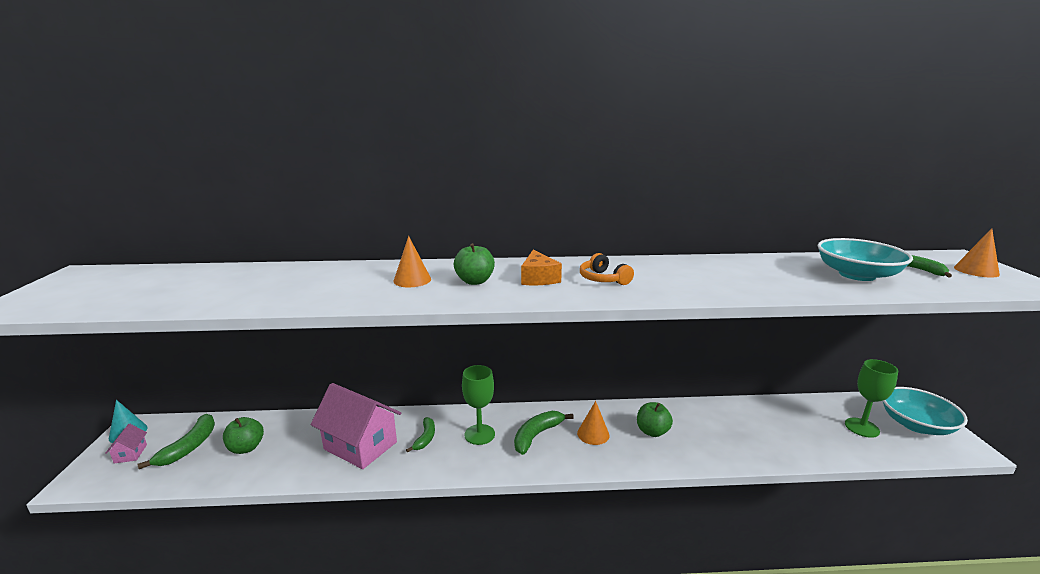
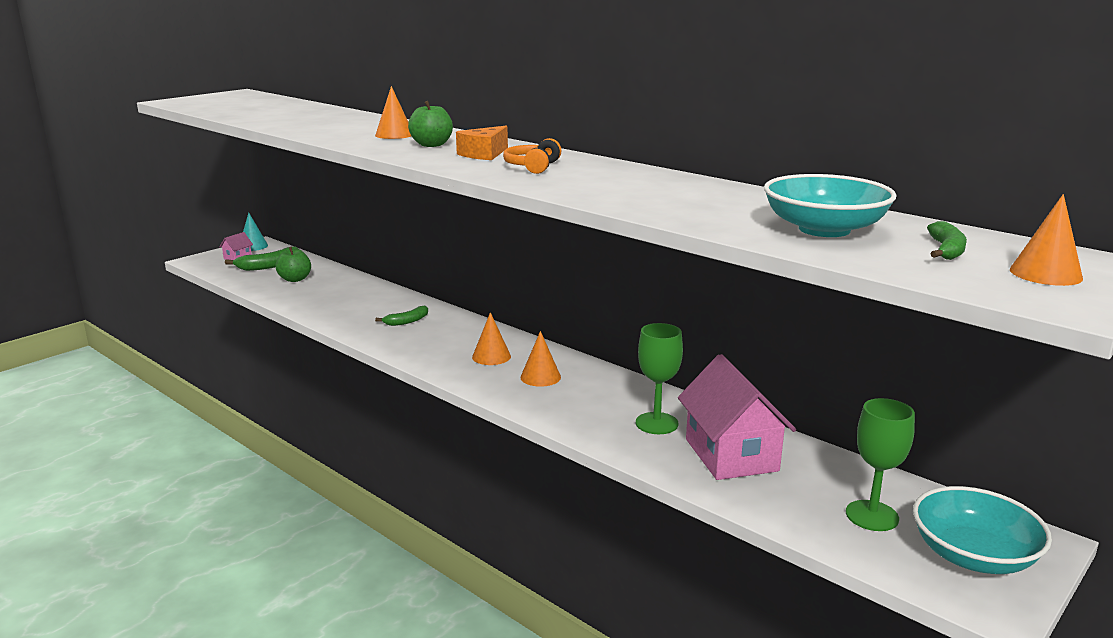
camera: 45 degrees right, 0 degrees up
pink house [311,383,401,469] -> pink house moved to [678,354,796,480]
green goblet [462,365,495,445] -> green goblet moved to [636,323,683,434]
green banana [514,411,574,455] -> orange cone [472,312,511,365]
green apple [637,402,673,437] -> none

